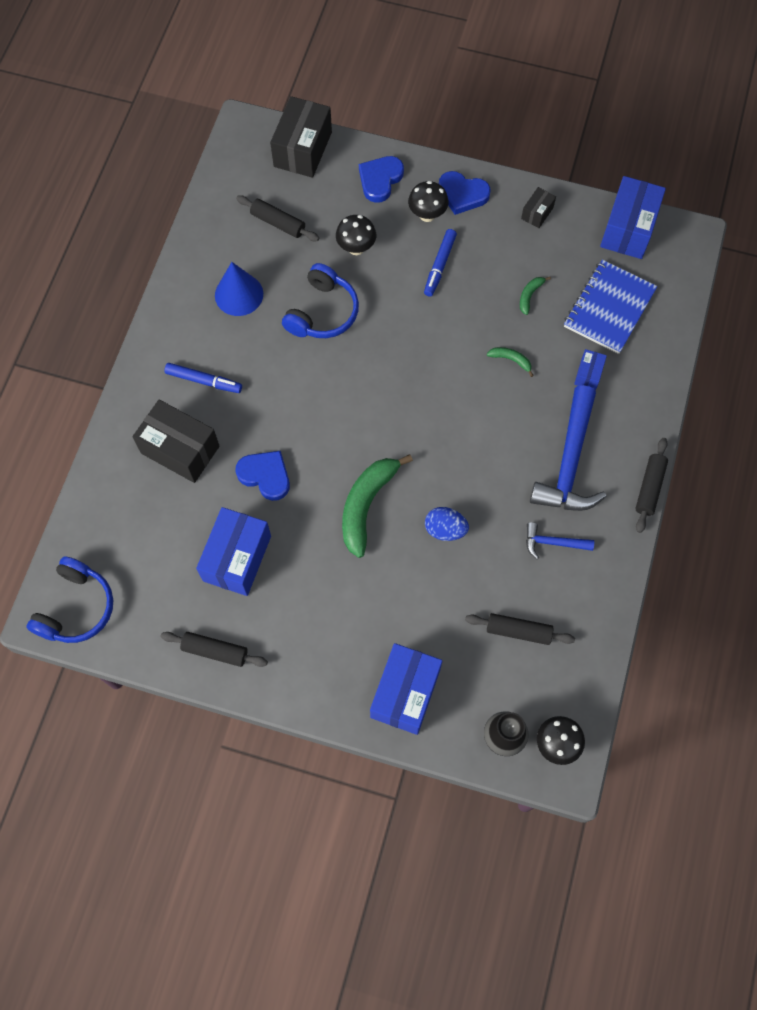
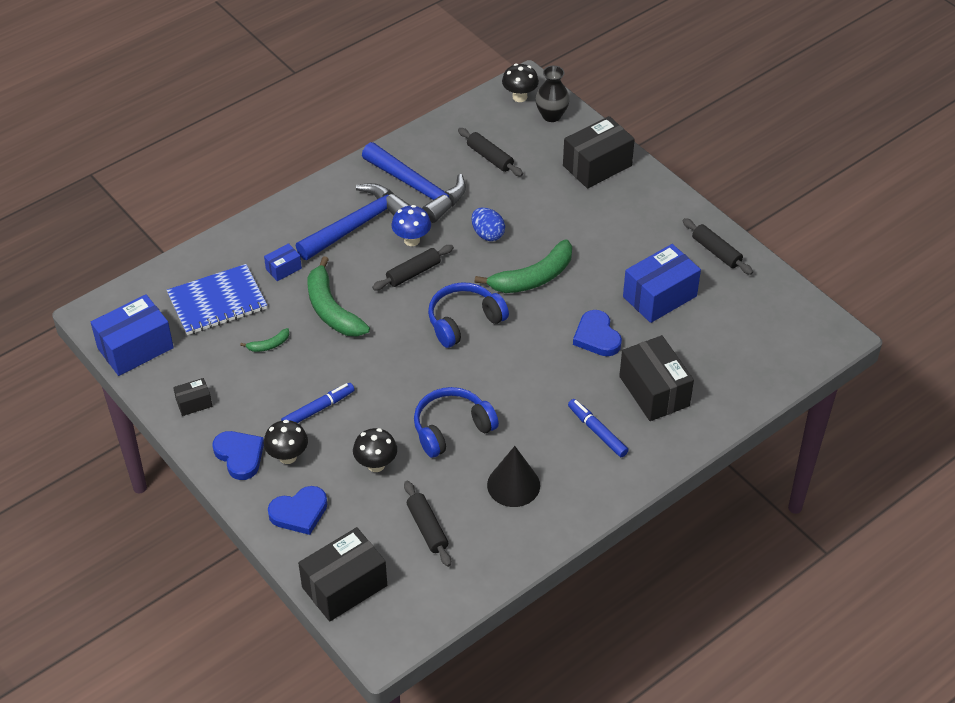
camera: 145 degrees left, 20 degrees down
blue headphones [26,556,113,643] -> blue headphones moved to [428,282,509,348]
blue cone [215,262,263,316] -> black cone [487,446,540,507]
blue box [370,643,442,735] -> black box [563,116,635,188]
green banana [487,347,534,377] -> green banana [308,256,370,336], size x2.21
blue hammer [526,522,594,559] -> blue hammer [362,142,466,223], size x2.02
black rolling pin [635,438,668,533] -> black rolling pin moved to [372,245,454,290]
none -> blue mushroom [391,205,431,246]

